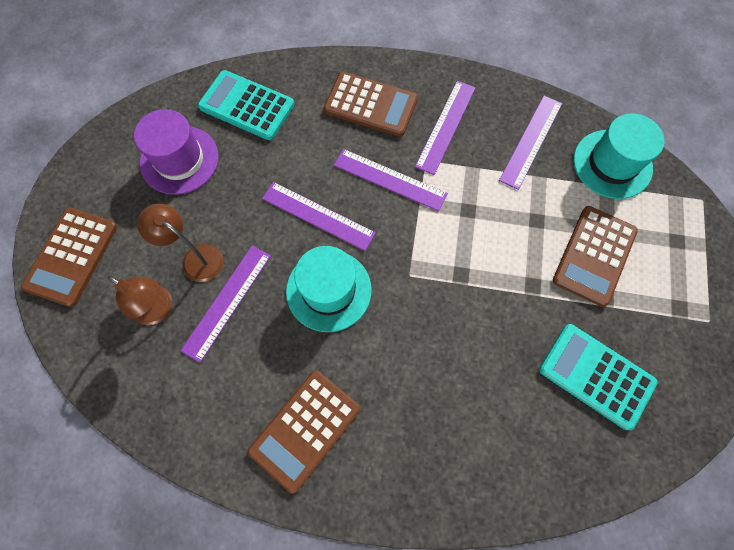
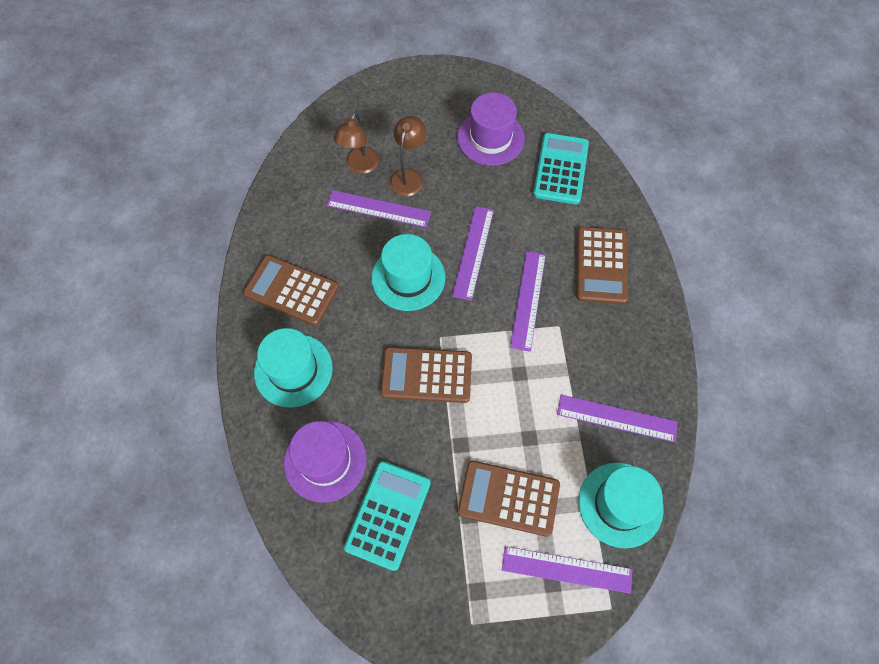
camera: 75 degrees right, 5 degrees down
brown calculator [21,207,117,307] -> brown calculator moved to [380,347,472,403]
purple ruler [415,81,476,175] -> purple ruler moved to [502,546,632,594]
none -> turquoise hat [254,328,333,408]
none -> purple hat [284,421,367,503]

